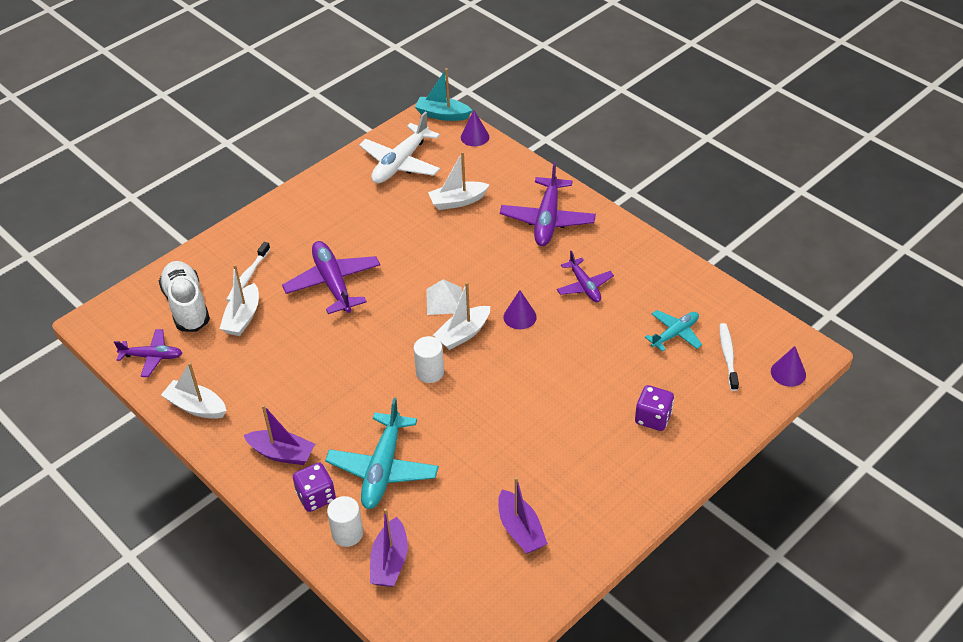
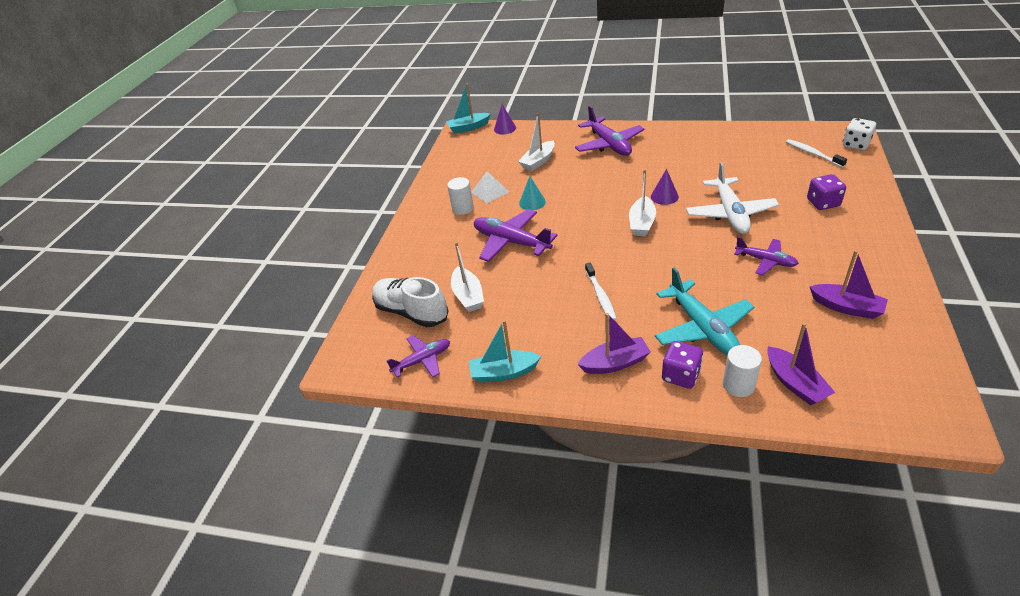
camera: 30 degrees left, 5 degrees down
white boat [161,362,227,419] -> turquoise boat [469,320,541,382]
white toothbrush [226,242,270,302] -> white toothbrush moved to [585,262,617,321]
white plane [359,112,440,183] -> white plane moved to [686,162,779,234]
white cylinder [413,336,444,383] -> white cylinder moved to [447,177,474,215]
white pyramid [426,279,462,315] -> white pyramid moved to [471,171,509,203]
purple plane [557,251,614,302] -> purple plane moved to [734,237,799,275]
turquoise plane [645,310,702,352] -> none
purple cone [771,346,806,387] -> white dice [843,118,876,150]
none -> turquoise cone [519,176,546,210]

